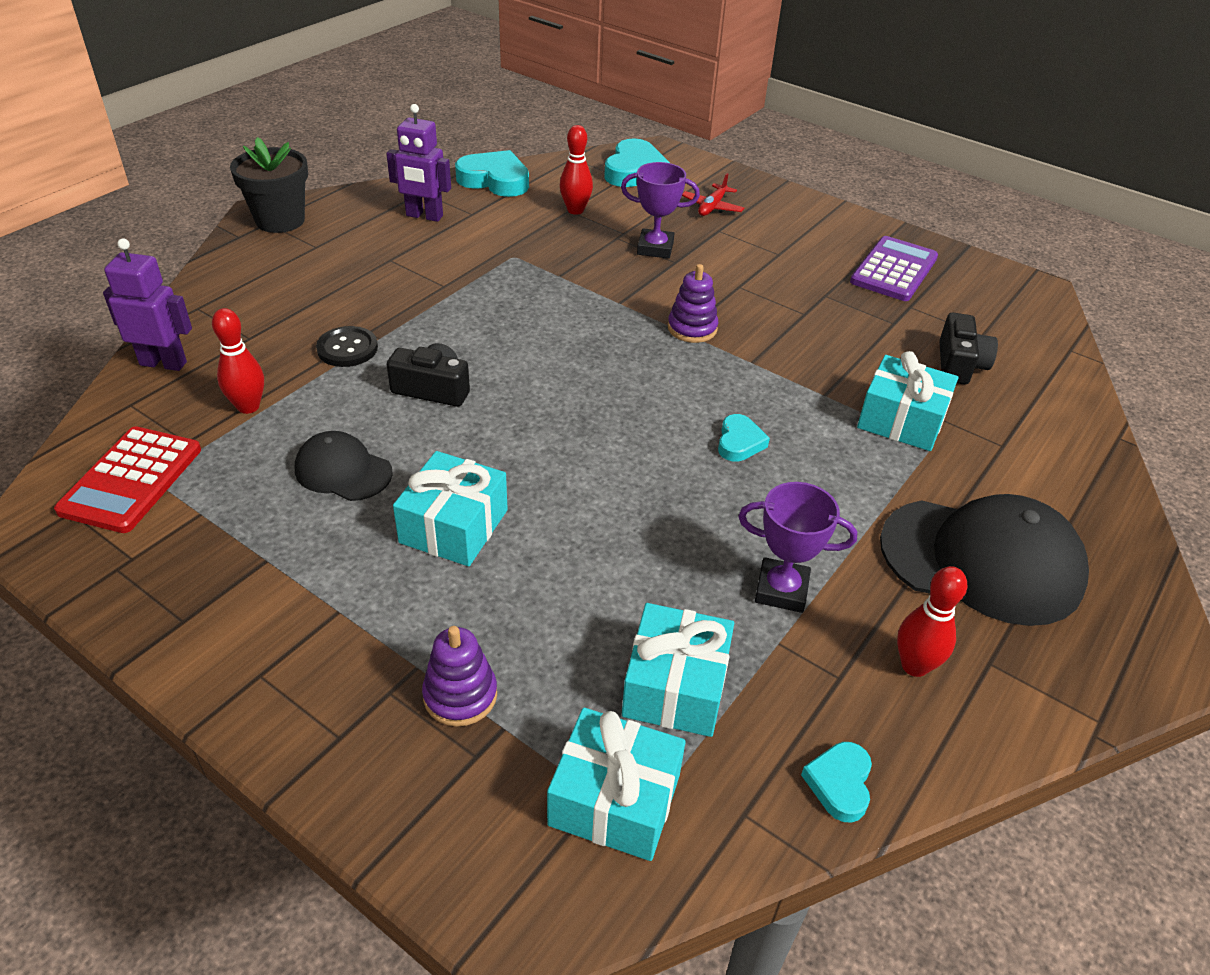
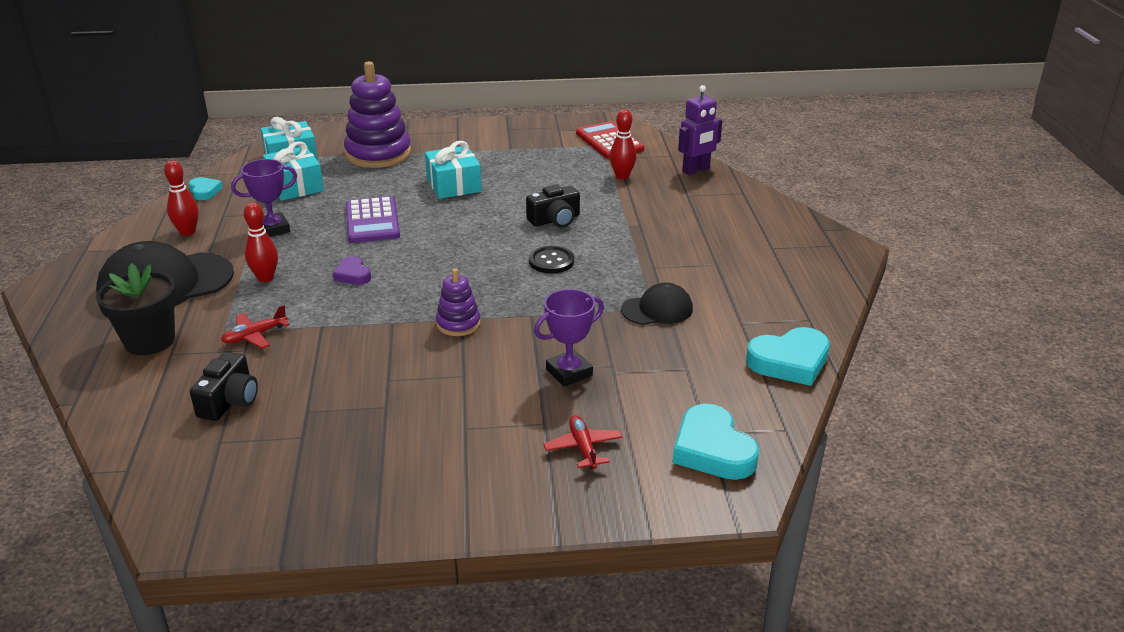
camera: 140 degrees right, 10 degrees down
black flower pot [230,137,308,233] -> black flower pot moved to [96,263,177,355]
black cap [295,431,393,501] -> black cap moved to [621,283,693,325]
black button [316,326,378,367] -> black button moved to [529,246,574,274]
purple robot [386,104,451,222] -> none
purple stacking toy [422,626,497,726] -> purple stacking toy [344,61,411,168], size x1.96
red bowling pin [560,125,593,215] -> red bowling pin moved to [244,203,278,282]
turquoise heart [718,414,770,462] -> purple heart [333,256,371,285]
purple calculator [850,236,938,301] -> purple calculator moved to [346,196,400,243]
turquoise gift [857,351,958,451] -> red plane [221,305,290,349]
black camera [939,313,998,385] -> black camera turned 135 degrees counterclockwise [190,352,258,421]

